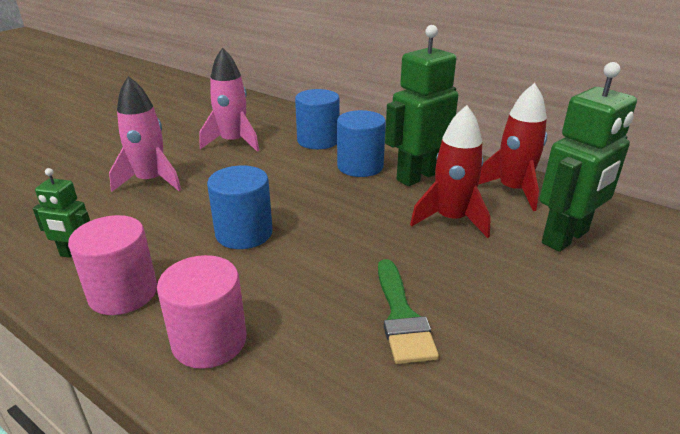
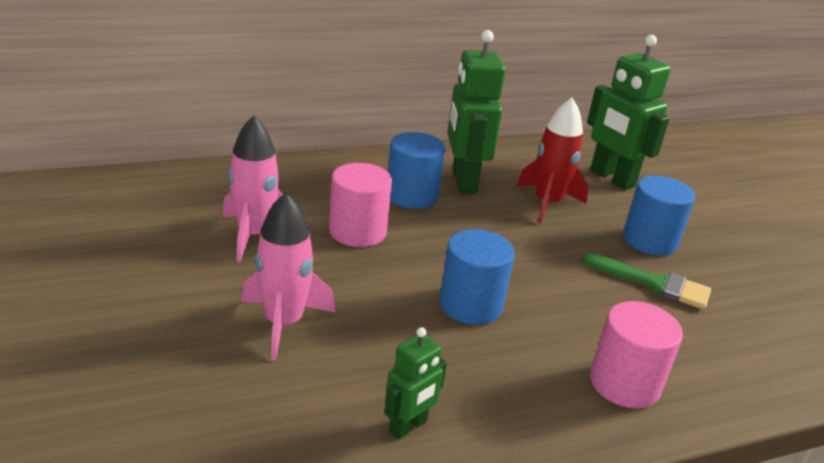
camera: 60 degrees left, 0 degrees up
pink cylinder [68,215,157,315] -> pink cylinder moved to [329,163,392,247]
blue cylinder [295,89,340,149] -> blue cylinder moved to [623,176,695,256]
red rocket [478,83,547,211] -> none
green robot [540,62,637,252] -> green robot turned 150 degrees clockwise [587,35,671,190]

